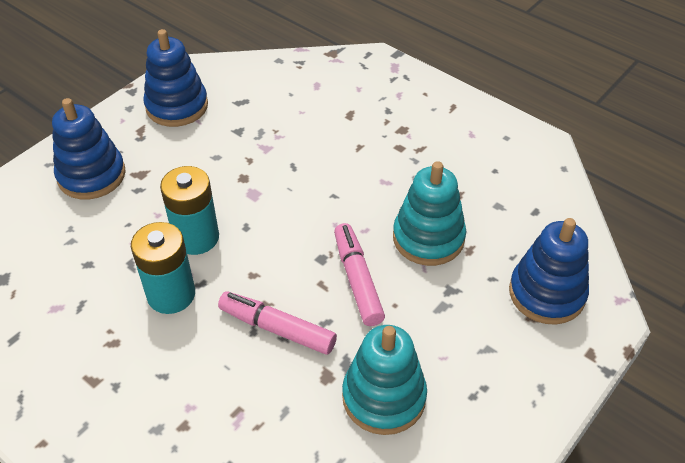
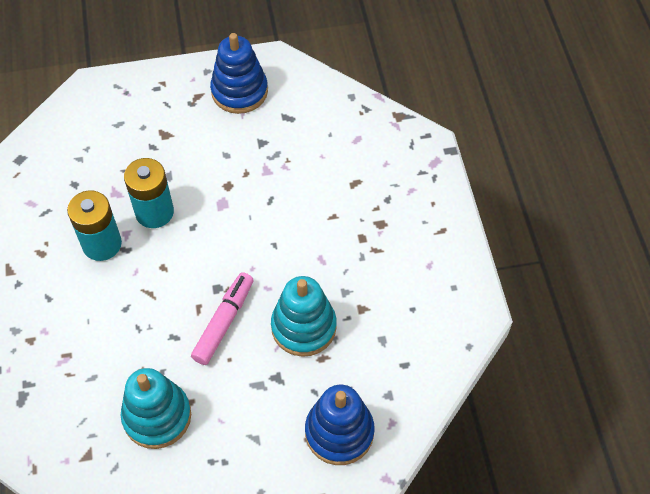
camera: 40 degrees right, 10 degrees up
blue stacking toy [52,98,126,199] -> none
pink marker [218,291,337,355] -> none

